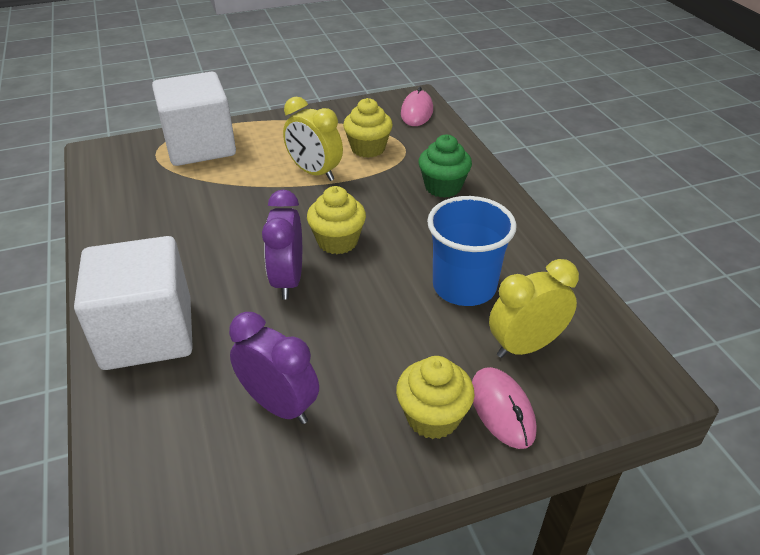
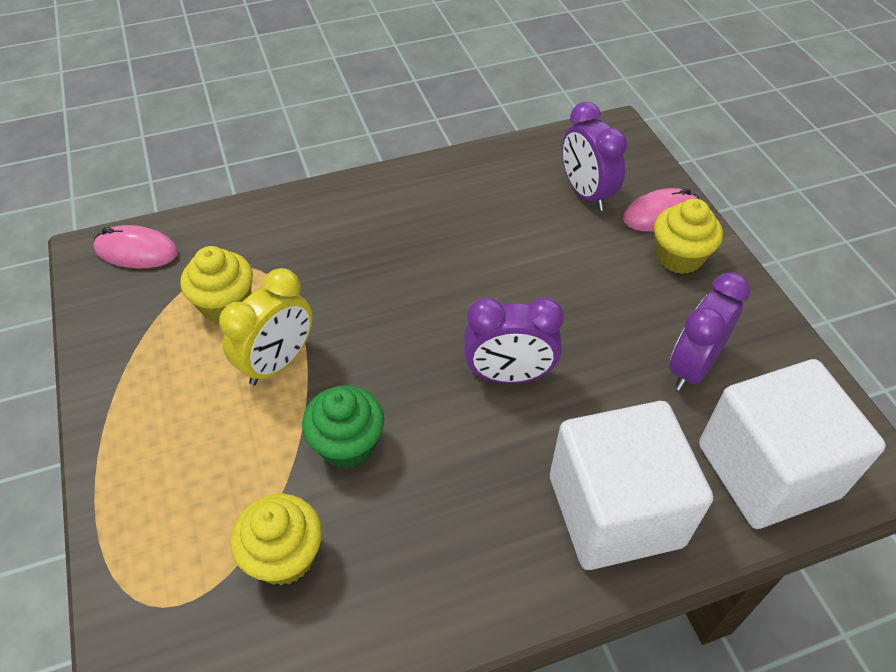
camera: 90 degrees left, 10 degrees up
white cube [152,72,236,166] -> white cube moved to [699,359,886,529]
yellow cupcake [307,186,366,254] -> yellow cupcake moved to [230,494,322,585]
green cupcake [419,135,472,198] -> green cupcake moved to [302,386,384,469]
blue cup [427,196,516,306] -> none
yellow clock [489,259,579,358] -> purple clock [562,102,627,211]

